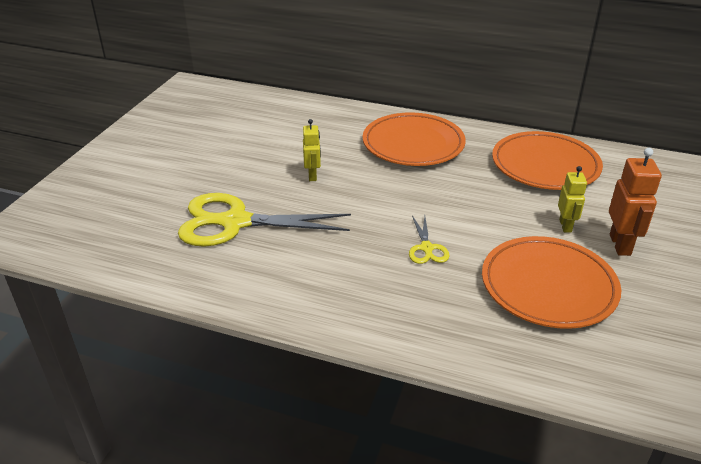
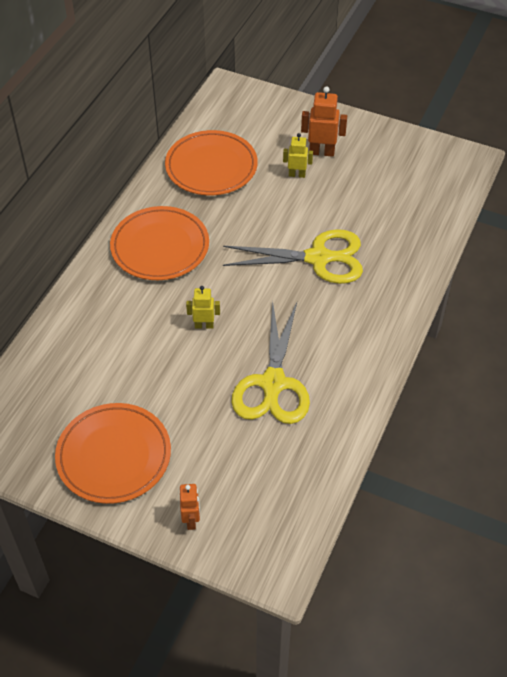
camera: 85 degrees left, 15 degrees up
yellow scissors [409,216,450,264] -> yellow scissors [223,229,363,284], size x2.21
orange plate [482,236,621,329] -> orange plate moved to [55,403,171,504]
none -> orange robot [180,484,200,530]

